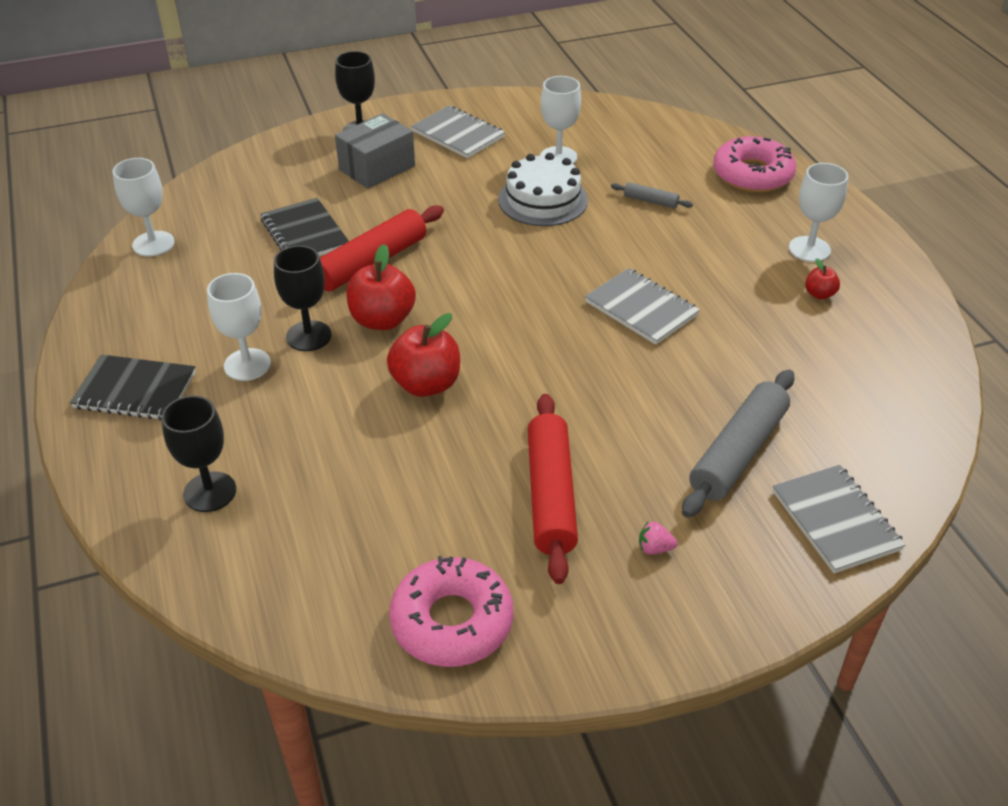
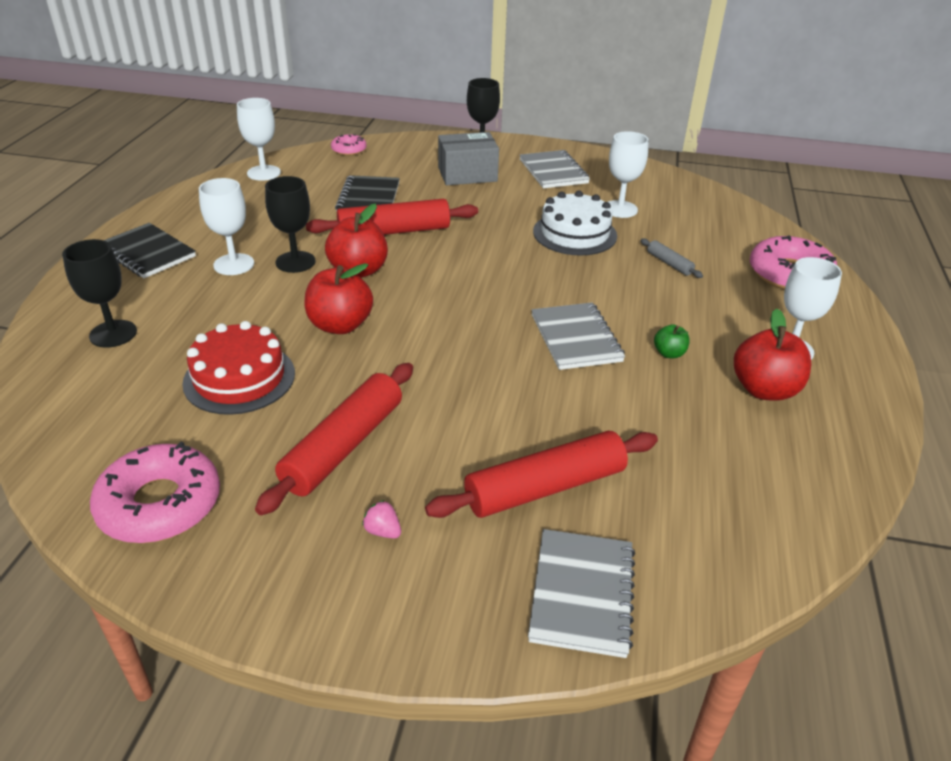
camera: 30 degrees right, 5 degrees down
grey rolling pin [682,370,794,518] -> red rolling pin [425,431,658,518]
red apple [805,258,840,299] -> red apple [734,309,811,401], size x1.99
none -> red cake [182,321,295,415]
none -> pink donut [331,134,366,156]
none -> green apple [654,324,690,358]

